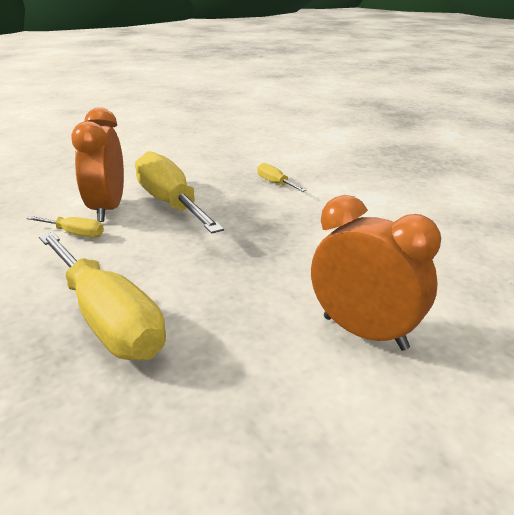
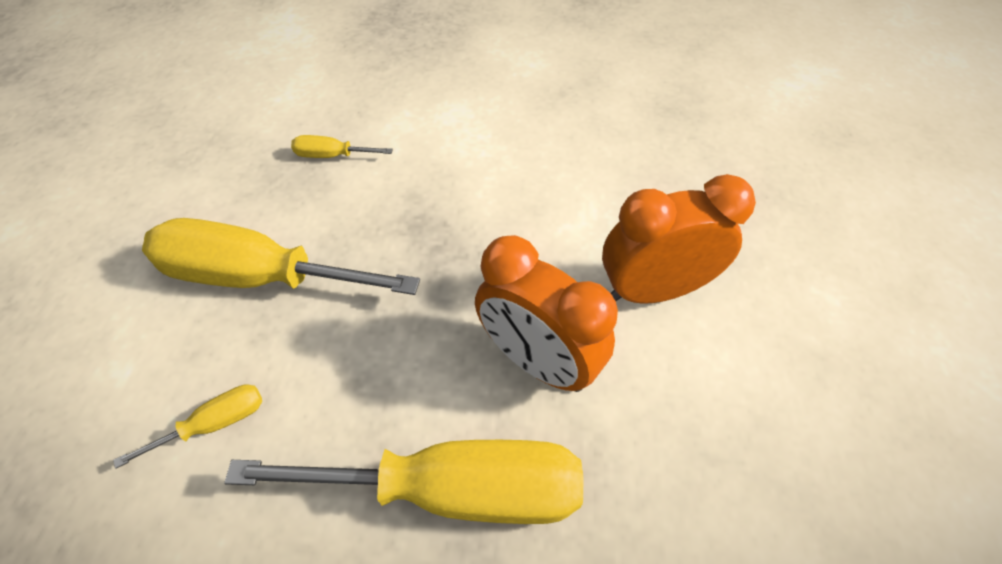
camera: 50 degrees left, 25 degrees up
orange clock [71,107,124,222] -> orange clock moved to [475,235,618,392]

